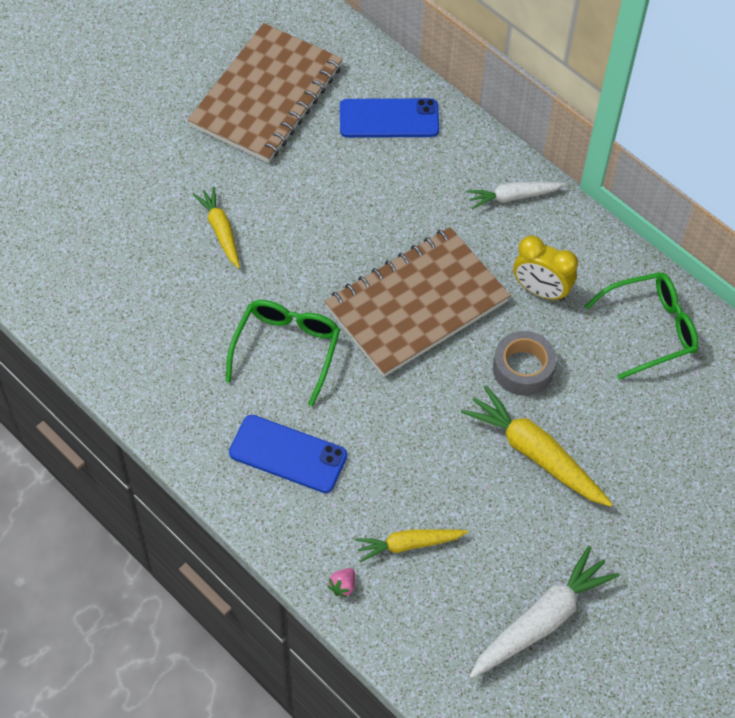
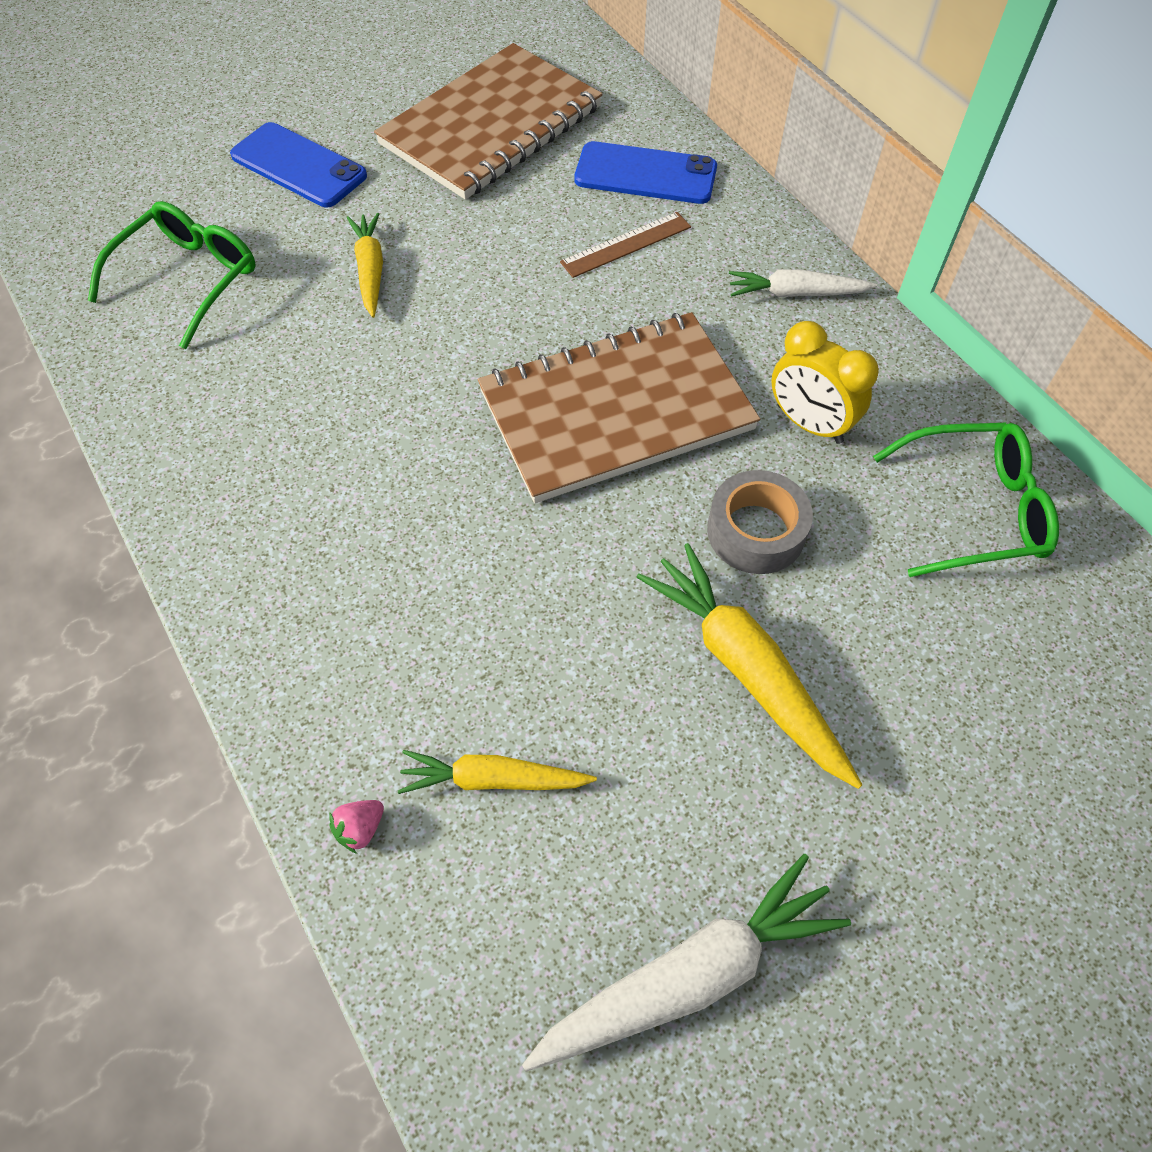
camera: 15 degrees right, 0 degrees up
green glasses [226,300,340,406] -> green glasses moved to [88,201,256,349]
blue phone [229,415,347,493] -> blue phone moved to [230,122,367,207]
none -> brown ruler [560,212,691,278]

